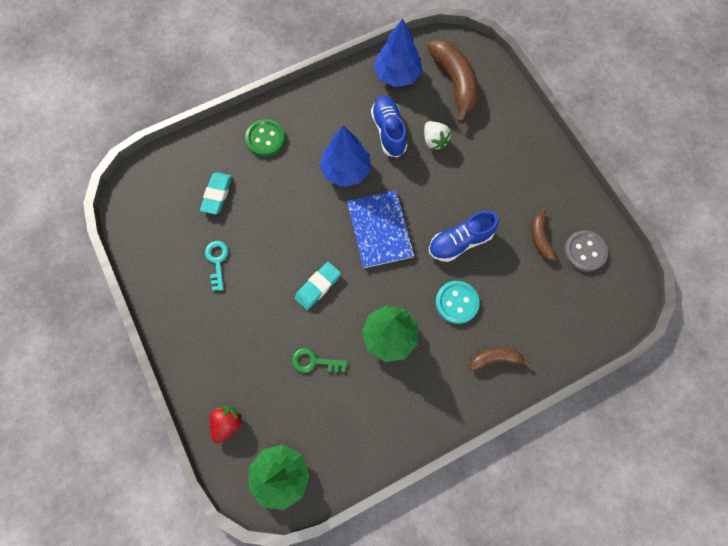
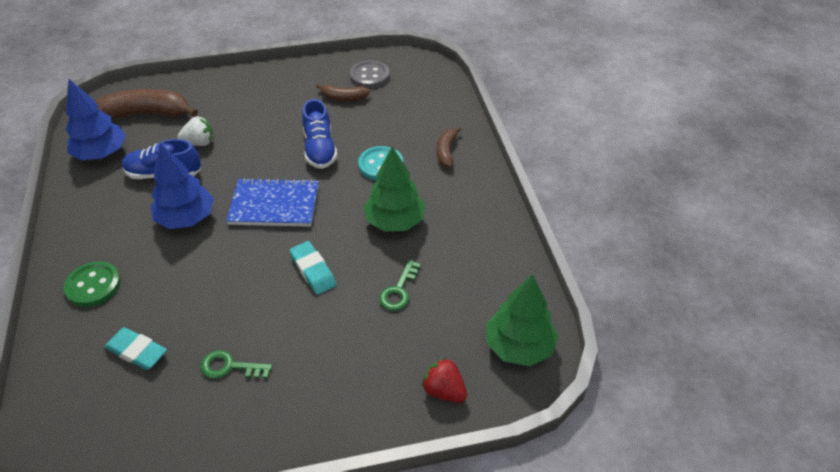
camera: 75 degrees left, 25 degrees down
turquoise key [205,241,229,291] -> green key [201,350,273,379]

